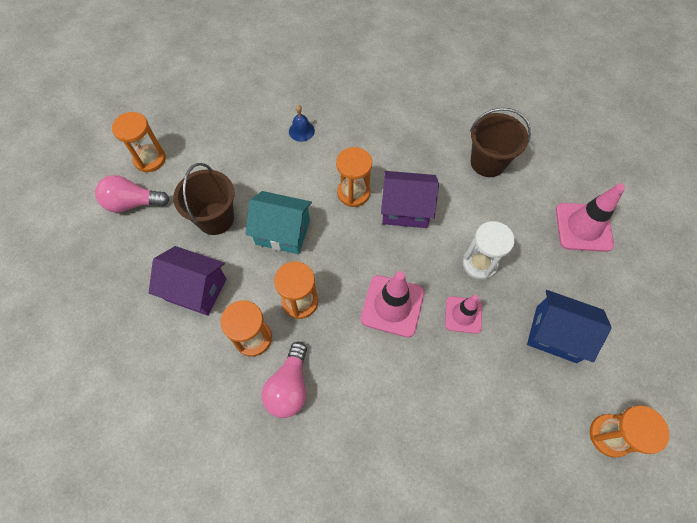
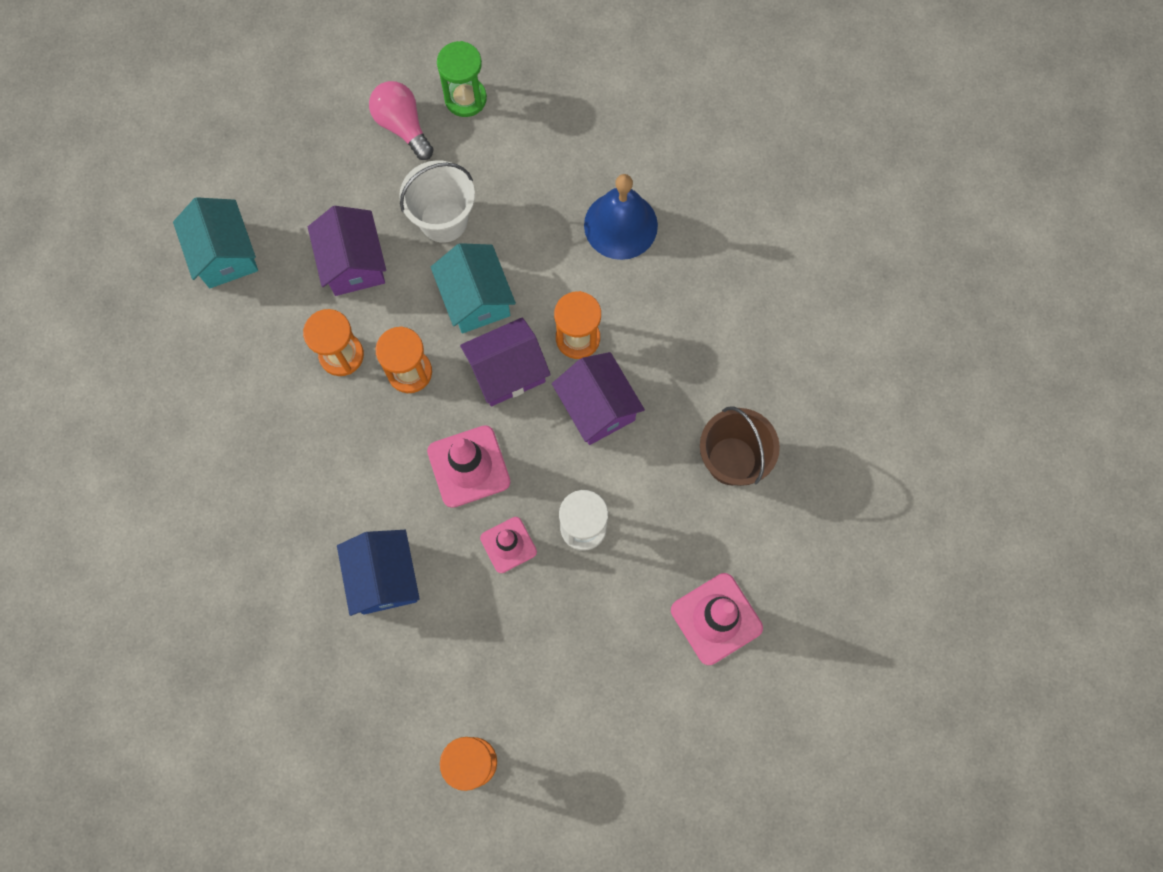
camera: 55 degrees right, 10 degrees up
orange hourglass [112,112,166,172] -> green hourglass [437,41,487,117]
brown bucket [173,163,235,235] -> white bucket [399,160,475,243]
pink light bulb [262,342,307,418] -> none
blue bell [289,105,315,142] -> blue bell [584,174,658,260], size x2.00
blue house [527,290,612,363] -> blue house moved to [337,530,420,616]
none -> turquoise house [173,197,258,288]
none -> purple house [460,317,551,406]

